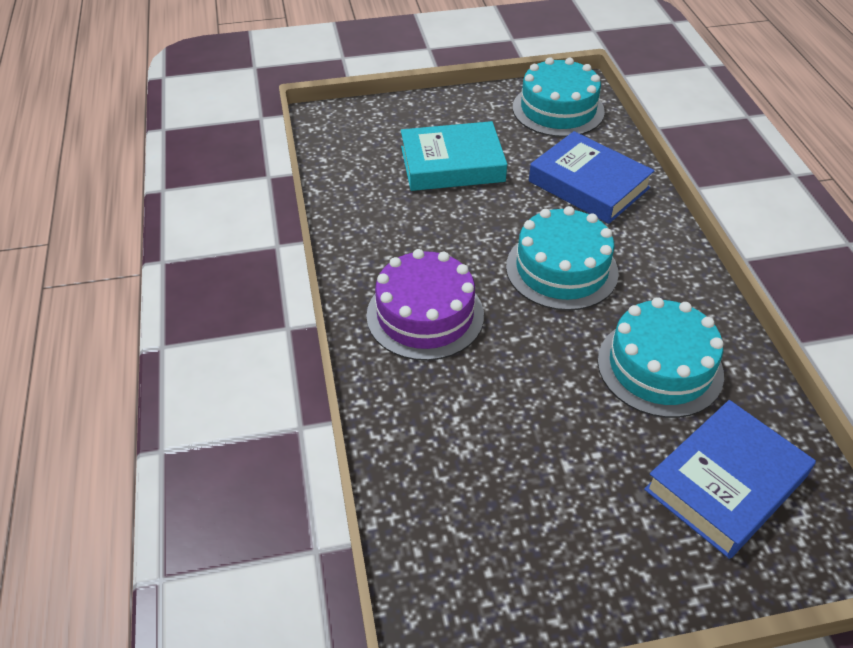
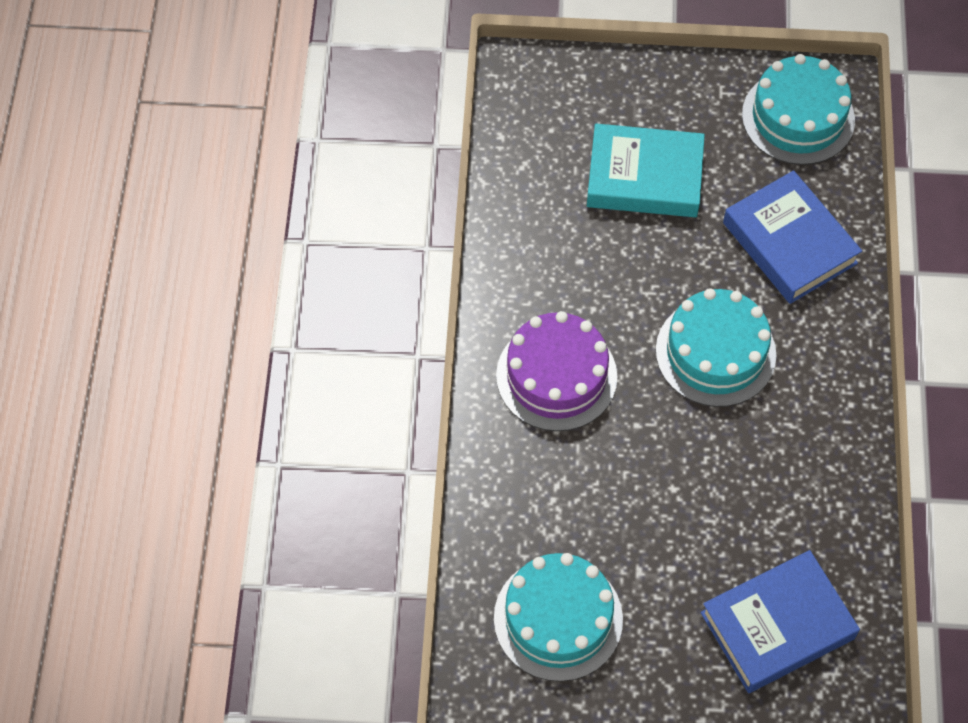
camera: 15 degrees right, 15 degrees up
turquoise cake [598,297,724,418] -> turquoise cake moved to [494,553,623,682]

